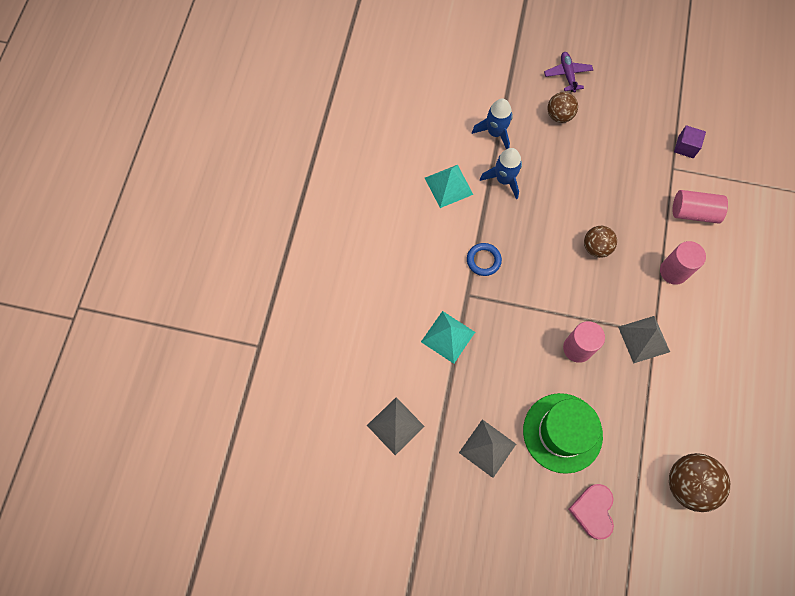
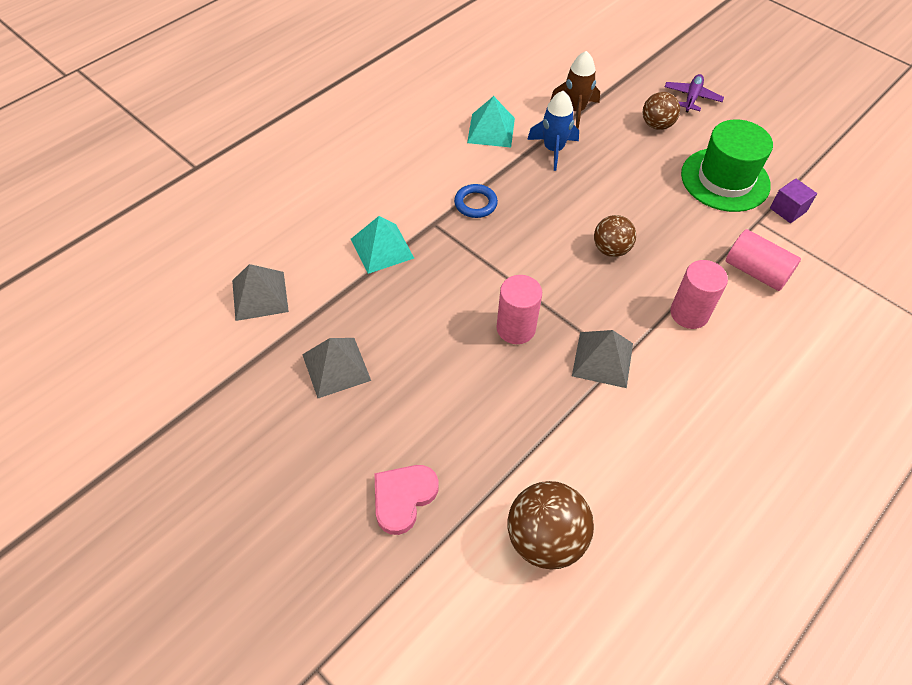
camera: 30 degrees right, 15 degrees down
blue rocket [472,99,513,149] -> brown rocket [550,51,600,129]
green hat [523,393,603,474] -> green hat moved to [681,119,773,212]

